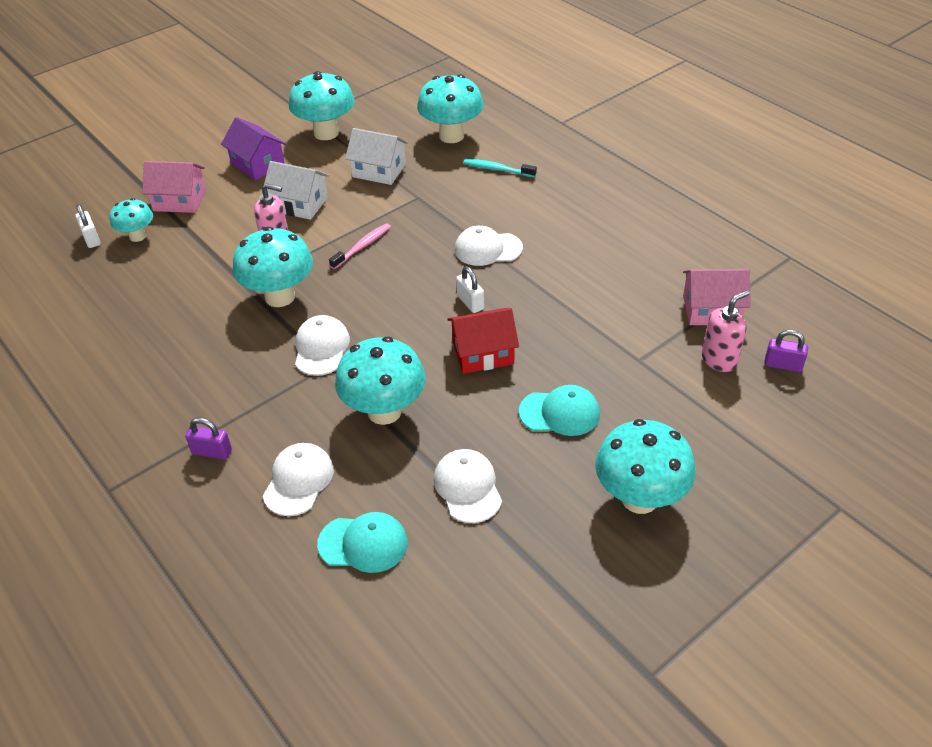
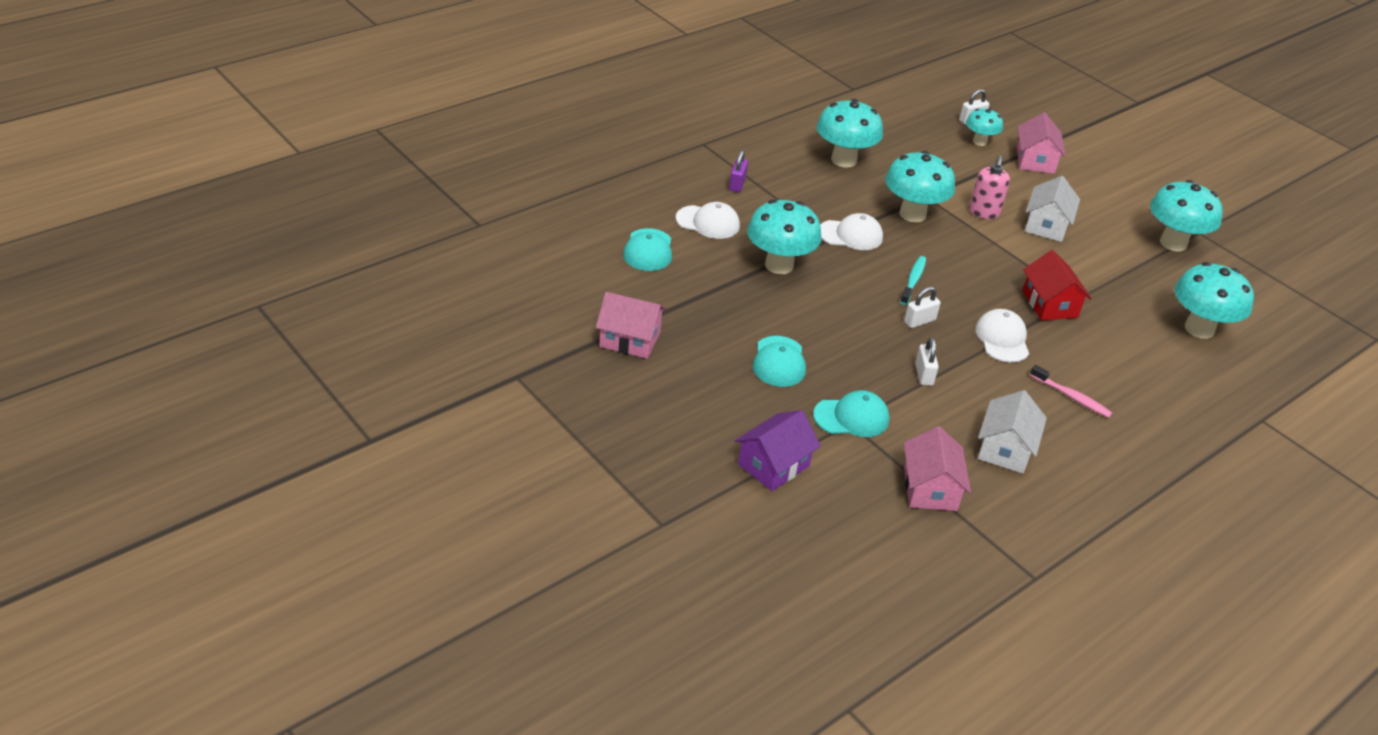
camera: 85 degrees right, 5 degrees down
purple house [221,117,286,180] -> purple house moved to [735,410,821,491]
pink toothbrush [329,223,391,269] -> pink toothbrush moved to [1030,365,1112,418]
white house [345,128,408,185] -> white house moved to [978,390,1047,473]
white cap [434,449,502,523] -> none
red house [447,308,519,374] -> red house moved to [1022,250,1092,321]
turquoise toothbrush [464,159,537,178] -> turquoise toothbrush moved to [900,256,926,305]
turquoise mushroom [595,419,695,514] -> turquoise mushroom moved to [816,99,883,168]
pink soap dispenser [702,290,750,372] -> none
purple padlock [764,330,808,372] -> none
none -> pink house [596,292,667,359]
none -> turquoise cap [813,390,889,437]
none -> white padlock [915,337,939,386]

